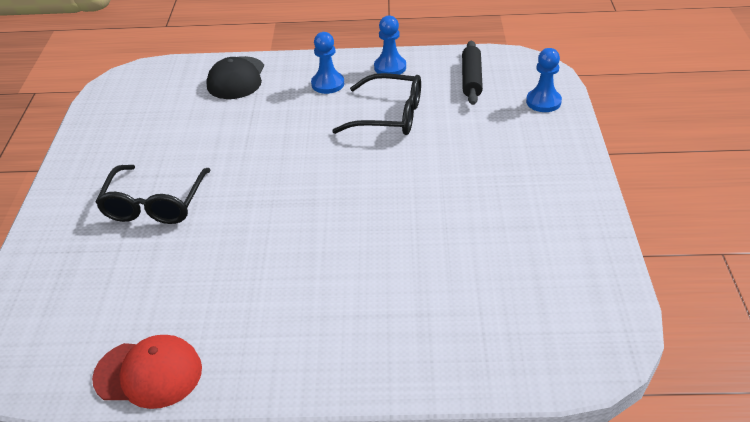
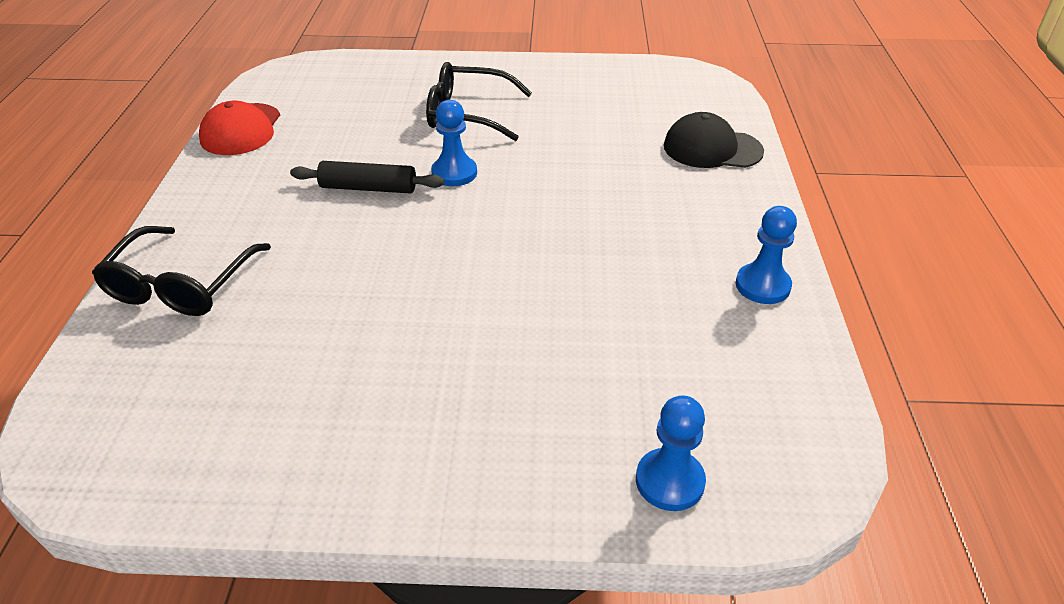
camera: 90 degrees right, 0 degrees up
blue pawn [311,32,344,94] -> blue pawn moved to [431,100,477,186]
black glasses [332,73,421,135] -> black glasses moved to [92,226,271,316]
black rolling pin [462,41,483,105] -> black rolling pin moved to [290,161,444,194]

